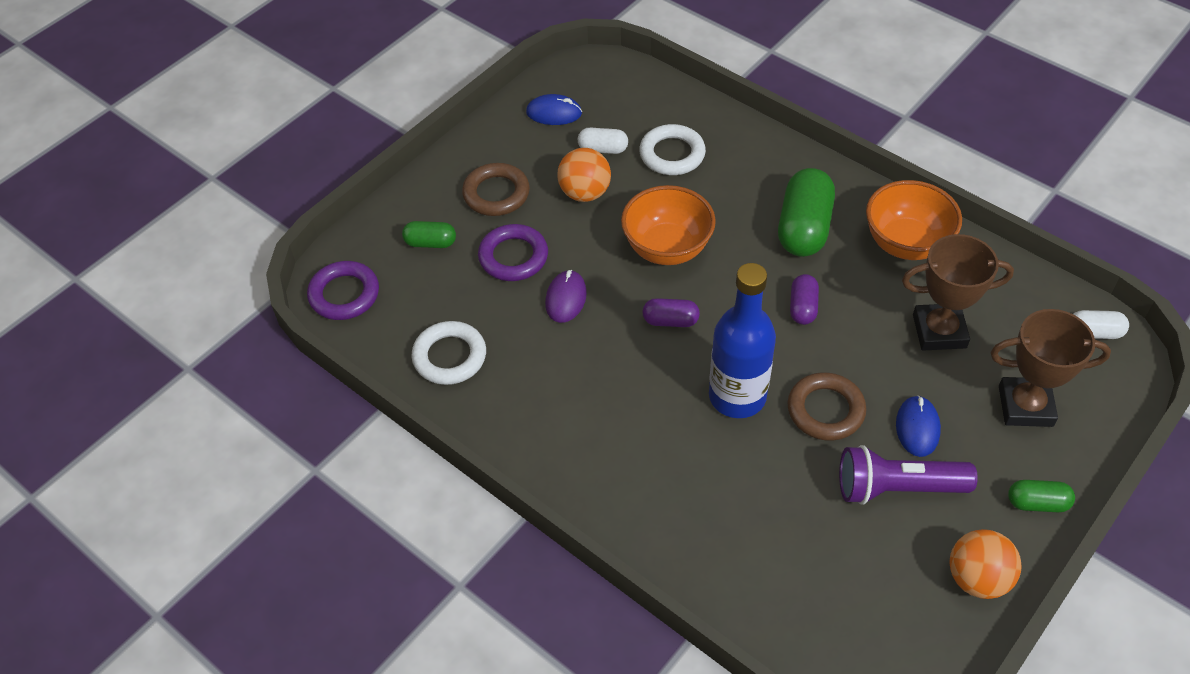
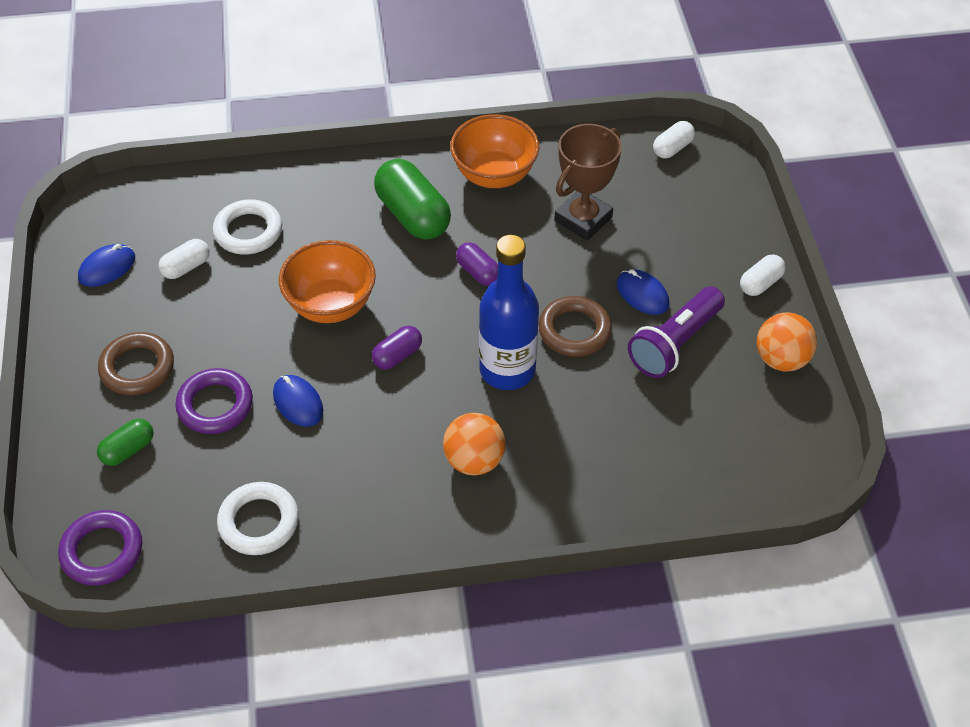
camera: 50 degrees left, 0 degrees up
purple mouse [545,270,587,323] -> blue mouse [273,375,323,427]
orange ball [557,148,611,202] -> orange ball moved to [443,413,506,475]
brown trophy [990,309,1111,427] -> none
green capsule [1008,480,1075,512] -> white capsule [740,254,786,296]

